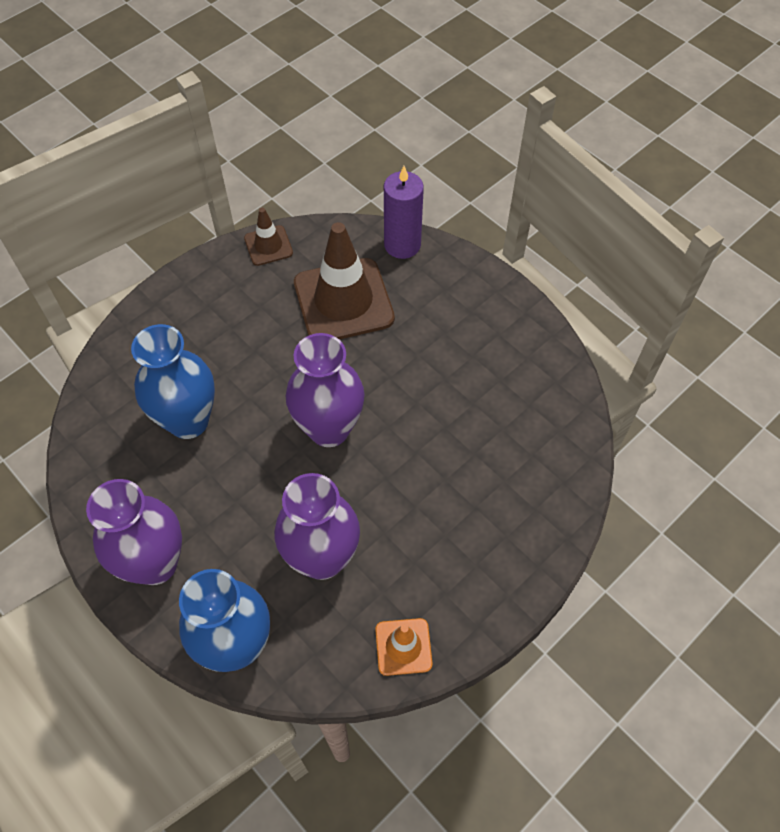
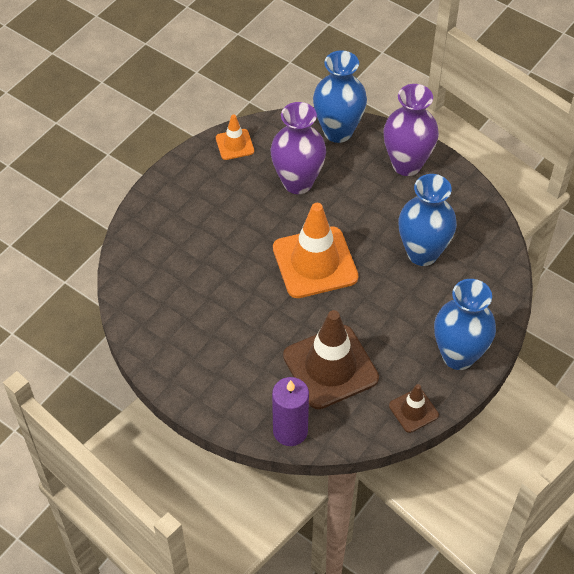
camera: 170 degrees right, 5 degrees down
purple vase [286,333,365,447] -> orange traffic cone [273,203,358,298]
none -> blue vase [434,279,496,370]

